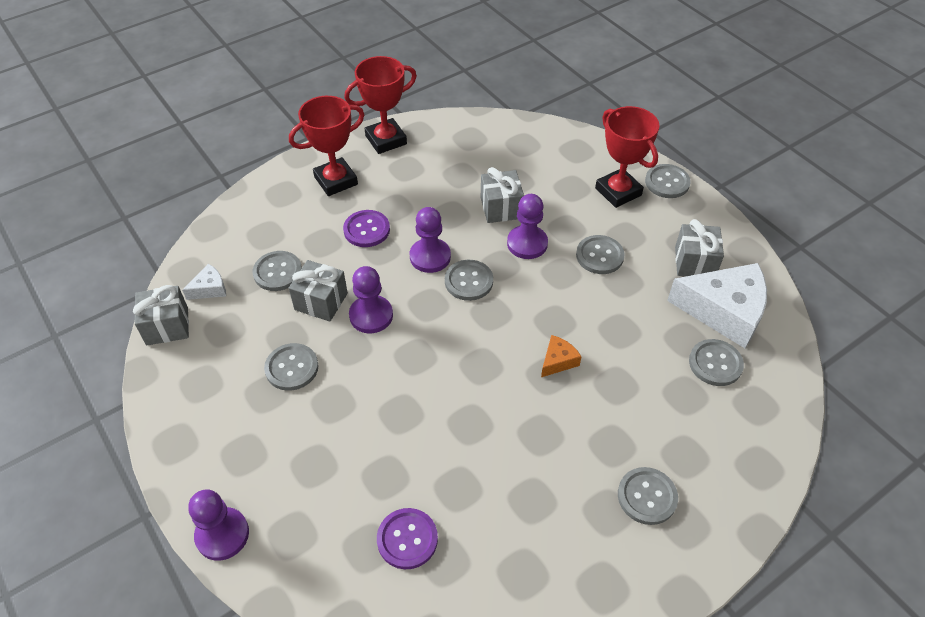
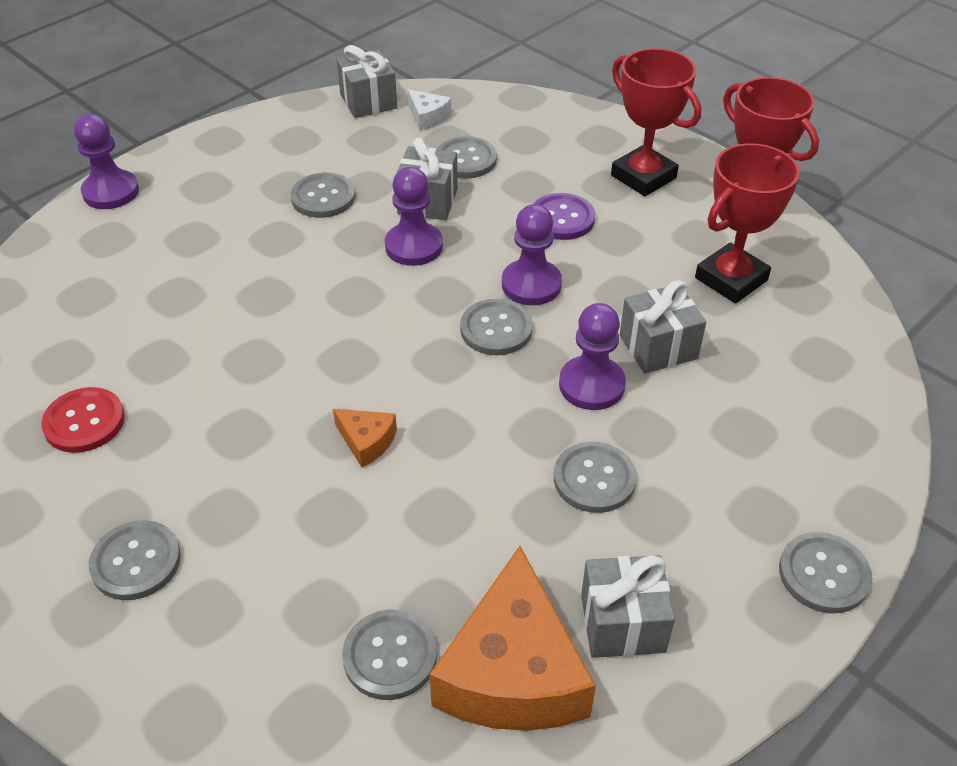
camera: 80 degrees right, 5 degrees down
purple button [377,508,438,569] -> none
red trophy [595,106,659,208] -> red trophy moved to [695,143,800,303]
white cheese [667,263,767,348] -> orange cheese [429,546,596,731]
none -> red button [41,387,125,453]

